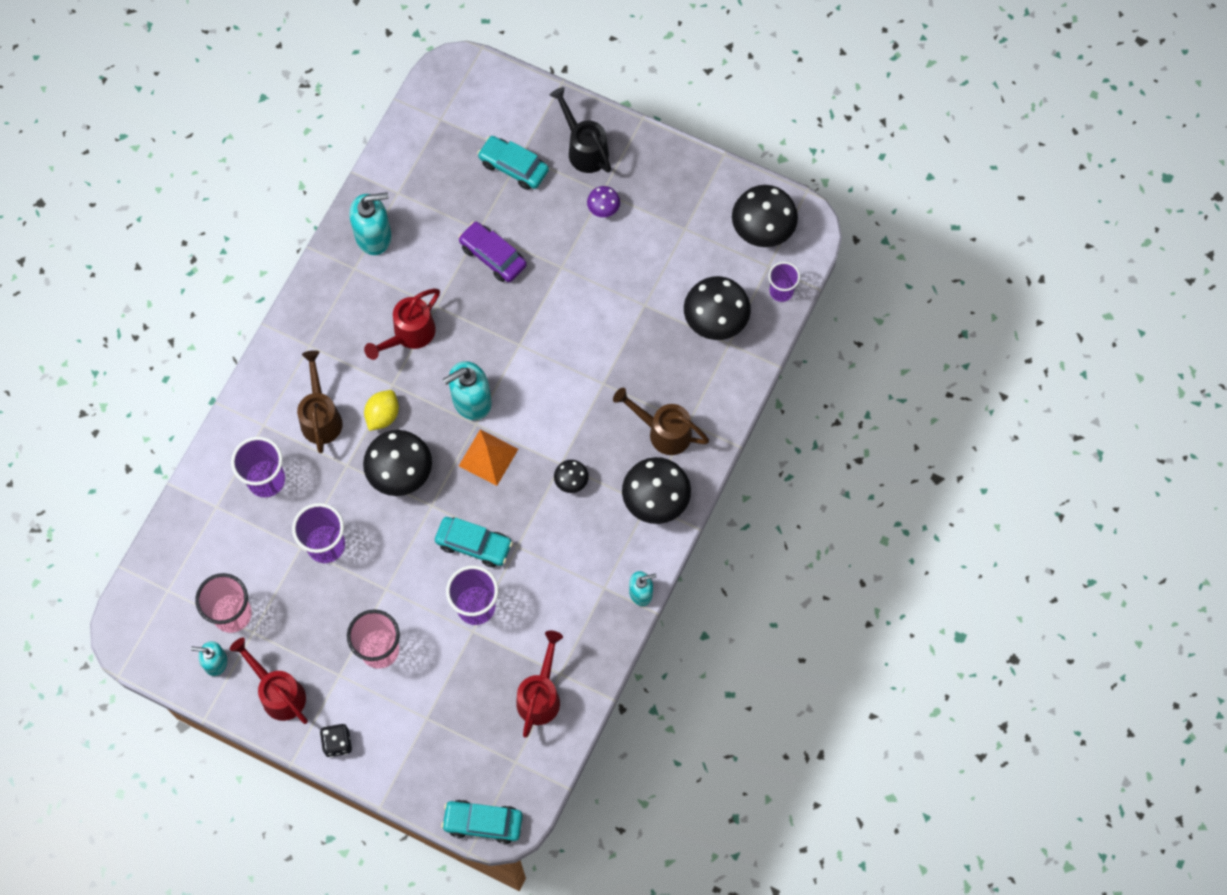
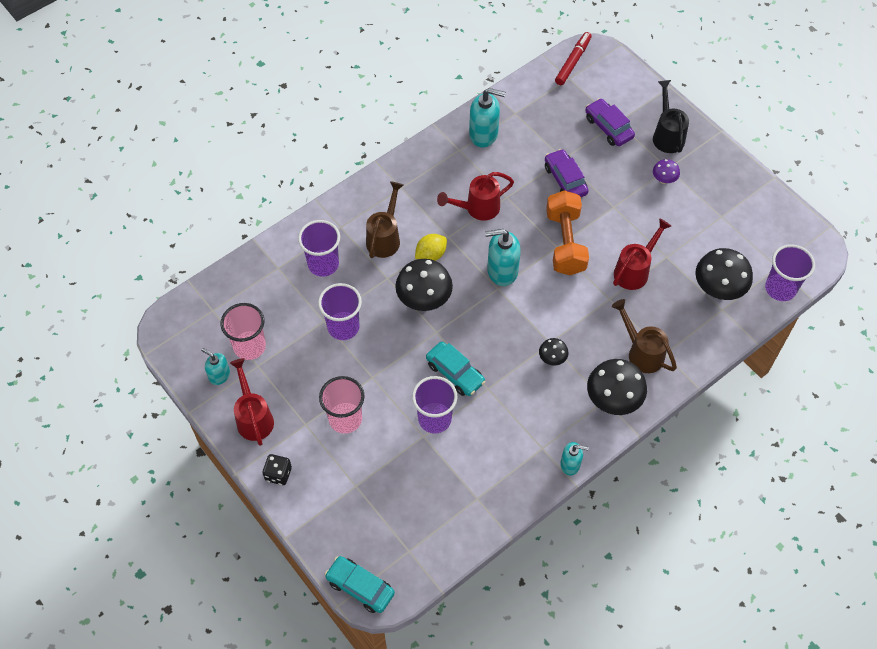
camera: 25 degrees right, 10 degrees down
orange pyramid [459,429,518,486] -> none
turquoise car [477,136,549,190] -> purple car [585,98,635,146]
red watering can [516,631,563,738] -> red watering can moved to [613,218,671,290]
black mushroom [732,185,798,247] -> none
purple cup [768,262,800,302] -> purple cup [765,244,815,301], size x1.55
none -> orange dumbbell [546,190,589,275]
none -> red marker [555,32,592,85]

